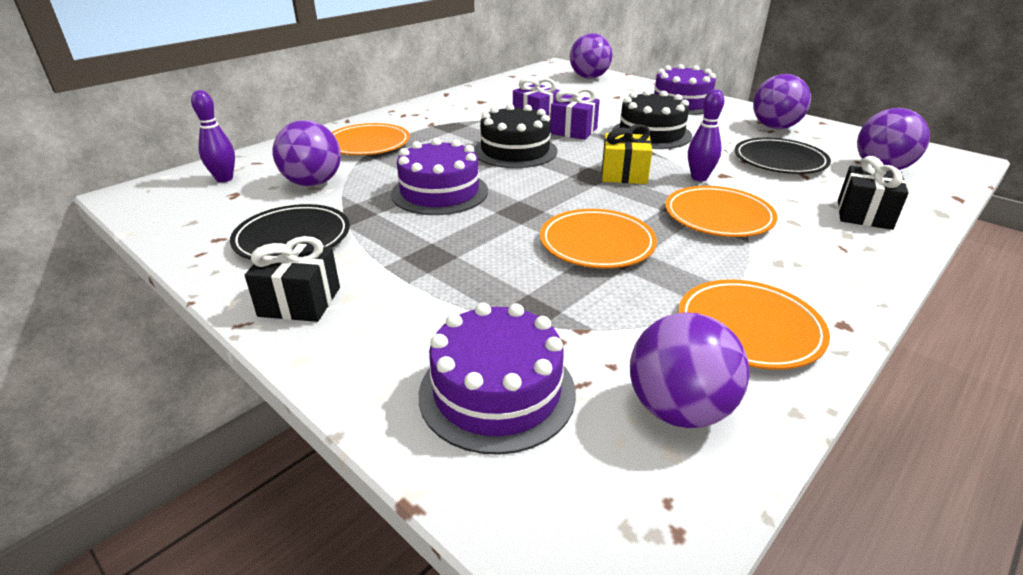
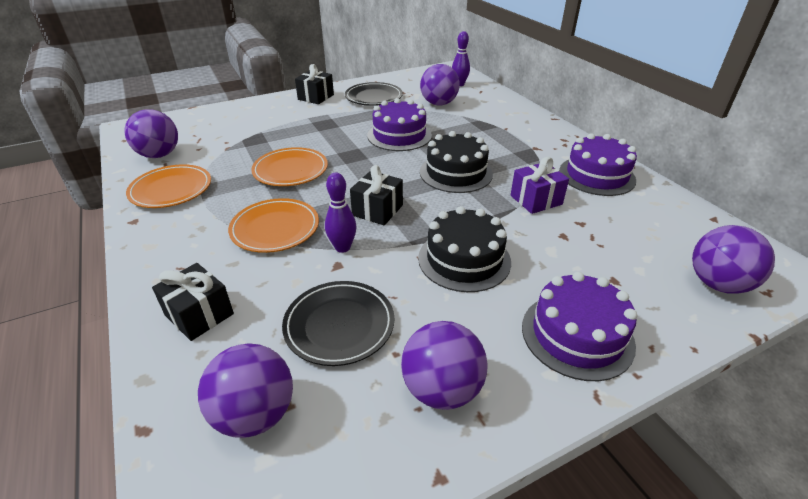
camera: 110 degrees right, 5 degrees up
orange plate [332,123,410,155] -> none
purple cake [419,303,576,455] -> purple cake moved to [559,133,637,196]
purple gift [550,88,600,140] -> none
yellow gift [602,124,652,184] -> black gift [350,165,403,225]

